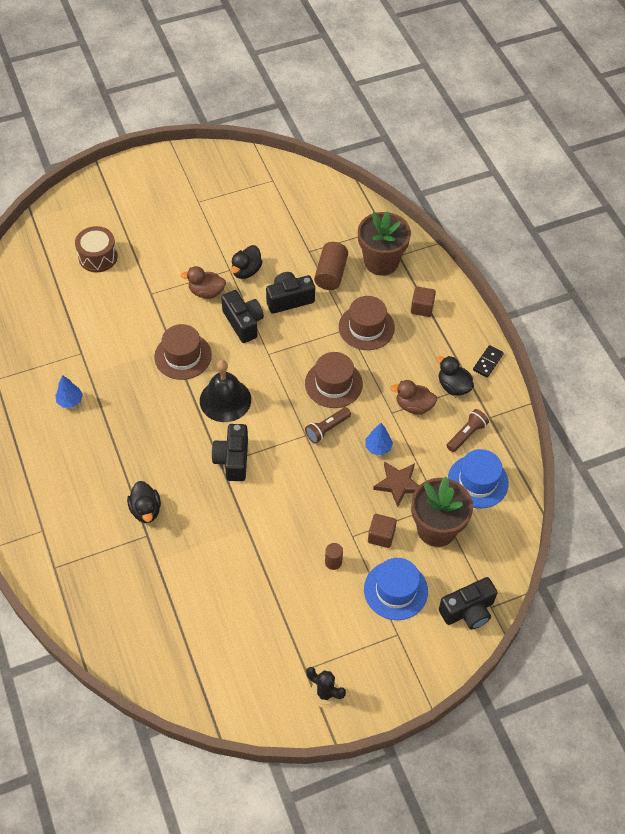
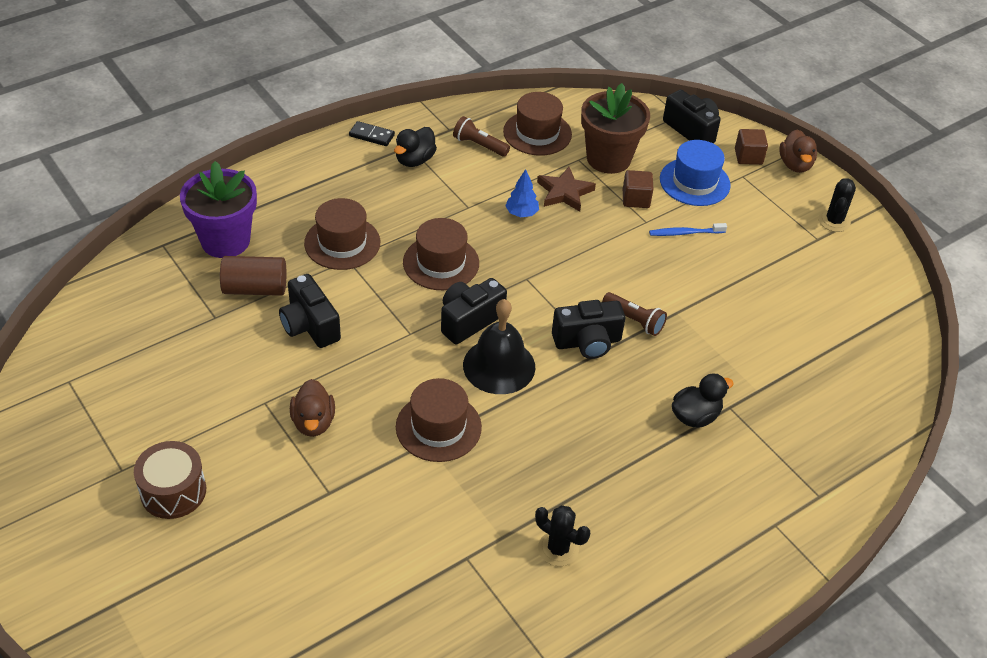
camera: 105 degrees left, 10 degrees down
blue tree [56,375,83,408] -> black cactus [535,505,590,566]
brown drum [75,226,118,272] -> brown drum moved to [134,441,206,519]
black camera [221,290,264,343] -> black camera moved to [441,278,507,344]
black duck [231,245,263,279] -> none
brown flashlight [305,407,351,444] -> brown flashlight moved to [602,292,667,336]
brown cylinder [325,543,343,570] -> blue toothbrush [649,223,727,236]
brown flower pot [358,211,411,276] -> purple flower pot [180,161,257,258]
brown duck [390,380,437,415] -> brown duck moved to [779,129,817,173]
brown cube [411,286,436,317] -> brown cube moved to [735,129,768,165]
blue hat [448,449,509,508] -> brown hat [503,92,572,156]

